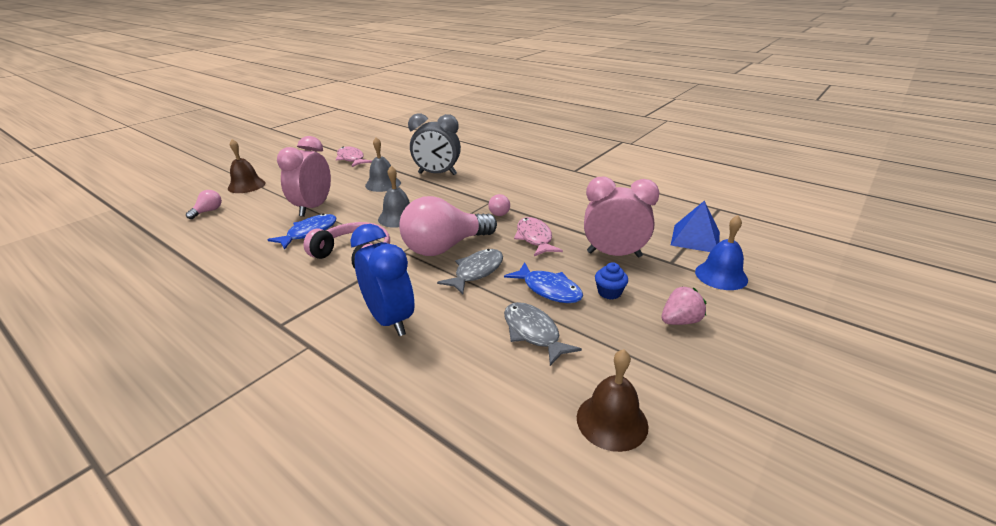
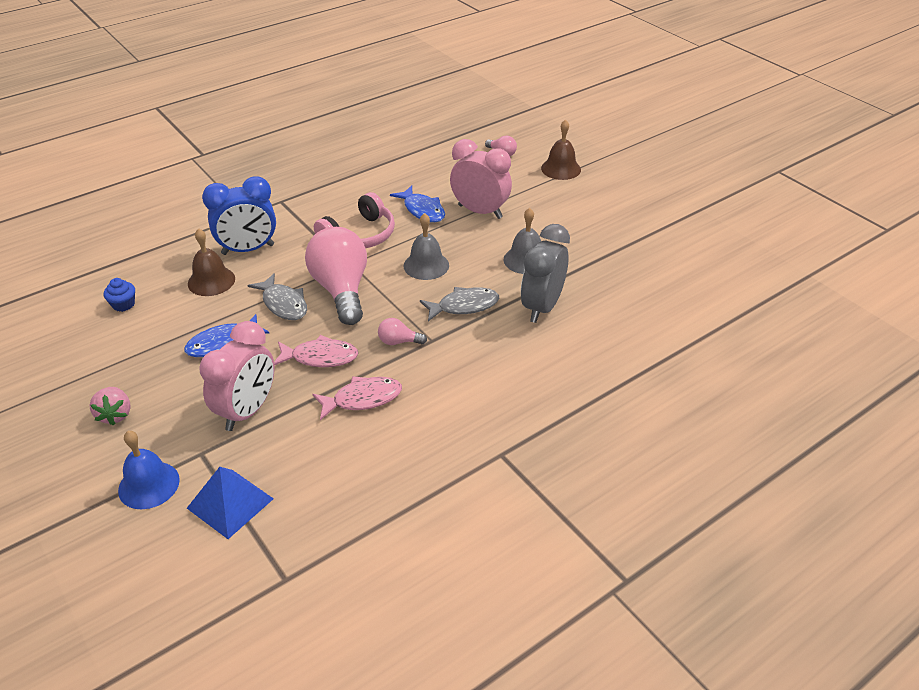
camera: 105 degrees right, 10 degrees up
pink fish [336,146,372,167] -> pink fish moved to [312,376,402,420]
grey fish [504,302,582,366] -> grey fish moved to [420,287,499,321]
brown bell [577,349,648,452] -> brown bell moved to [188,228,235,296]
blue cupcake [595,262,628,300] -> blue cupcake moved to [104,278,135,312]

